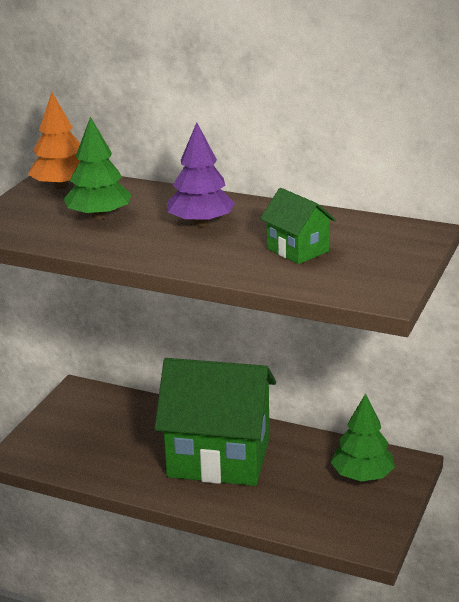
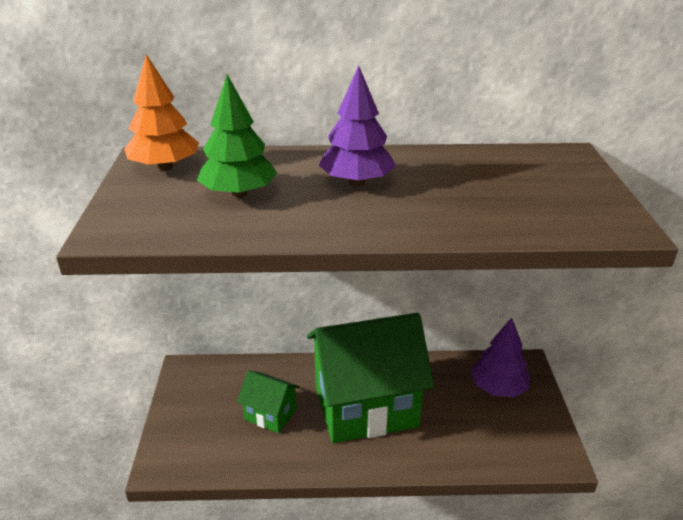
camera: 25 degrees left, 5 degrees up
green house [260,188,336,264] -> green house moved to [237,371,300,433]
green tree [331,393,395,481] -> purple tree [470,317,530,397]

